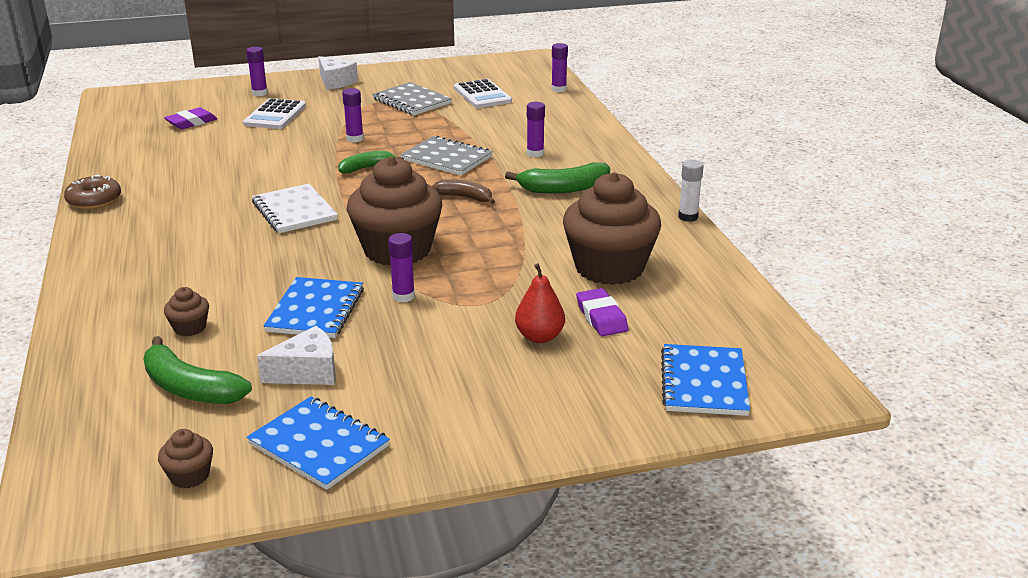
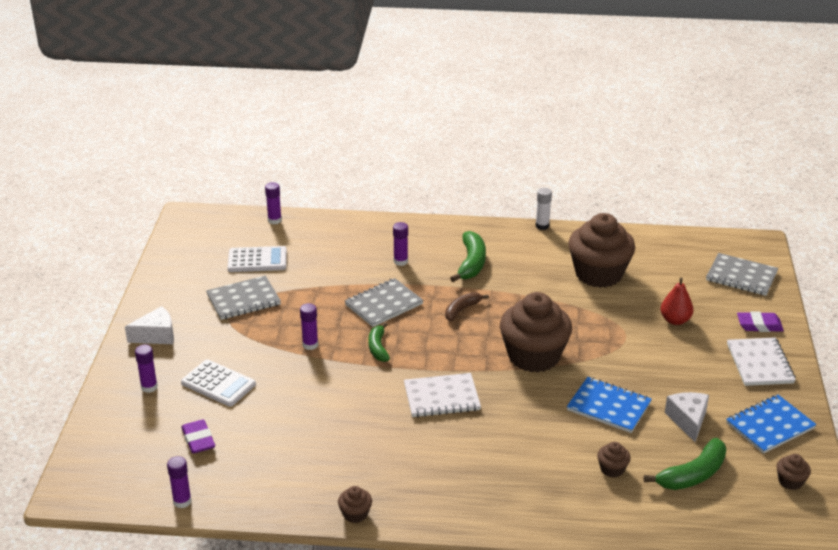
camera: 70 degrees left, 5 degrees up
brown donut [64,175,121,209] -> brown cupcake [338,486,372,523]
purple glue stick [388,233,415,303] -> purple glue stick moved to [167,456,192,508]
purple eraser [576,288,628,336] -> purple eraser moved to [737,311,784,332]
blue notebook [661,344,750,416] -> grey notebook [706,253,778,296]
none -> white notebook [727,338,796,386]

